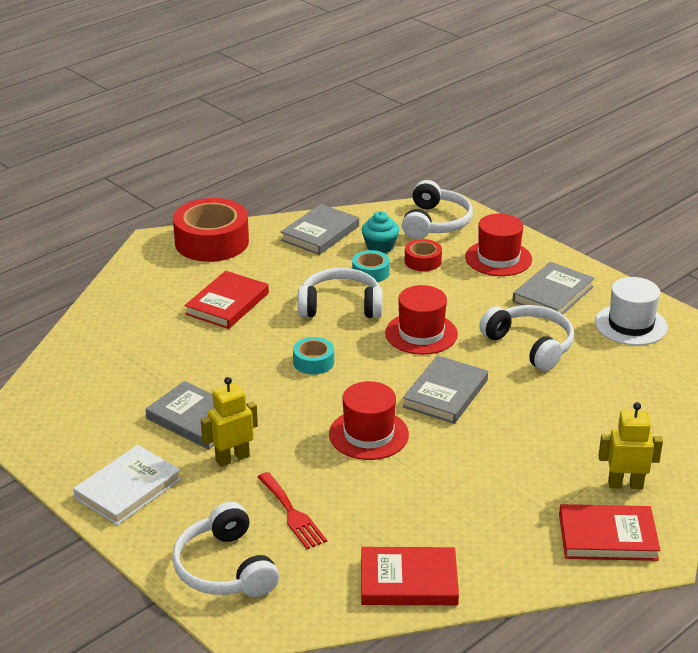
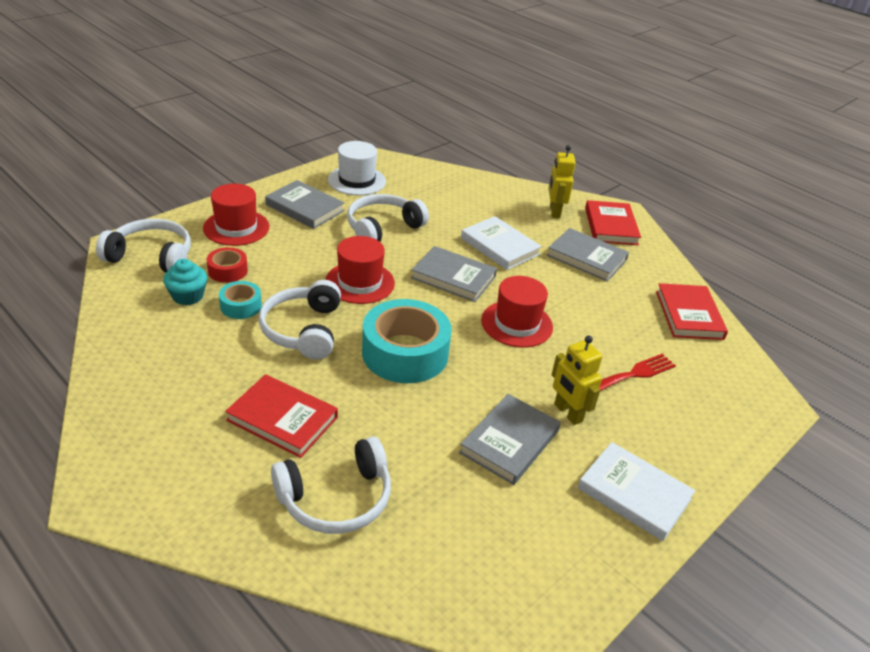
camera: 95 degrees left, 5 degrees up
white headphones [172,502,279,597] -> white headphones moved to [271,436,391,534]
red tape [173,198,249,262] -> none
grey book [281,204,359,255] -> grey book moved to [547,228,629,282]
turquoise tape [293,337,334,375] -> turquoise tape [362,299,452,383], size x2.04
none -> white book [461,216,542,270]

